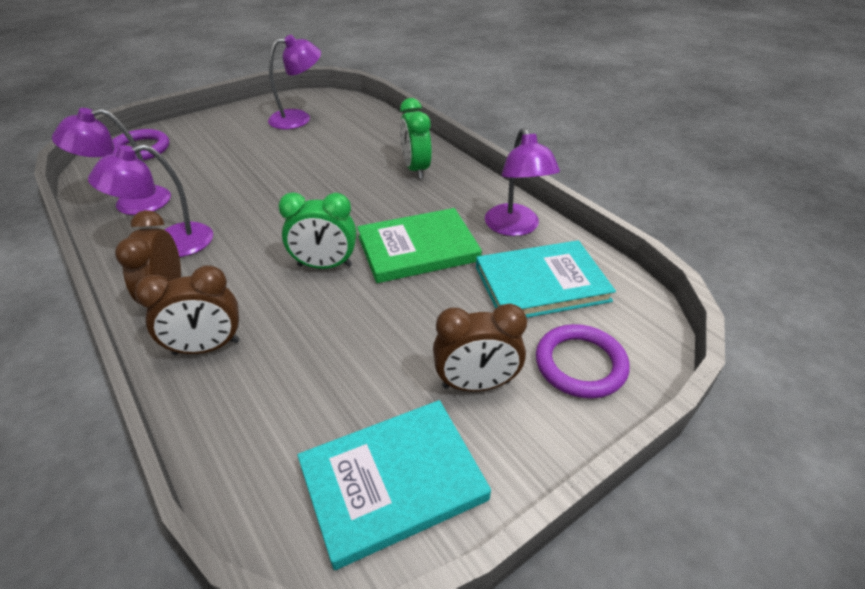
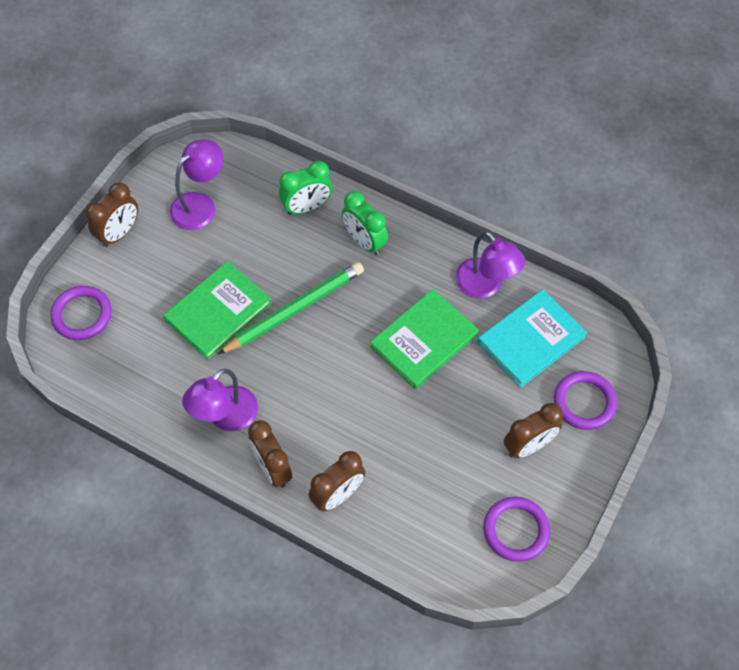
camera: 25 degrees left, 20 degrees up
purple lamp [52,108,171,215] -> none
green clock [278,192,356,269] -> green clock moved to [279,161,332,215]
turquoise book [297,400,491,570] -> purple ring [483,497,550,562]
none -> brown clock [86,182,138,247]
none -> green book [163,261,272,360]
none -> green pencil [218,262,364,354]

